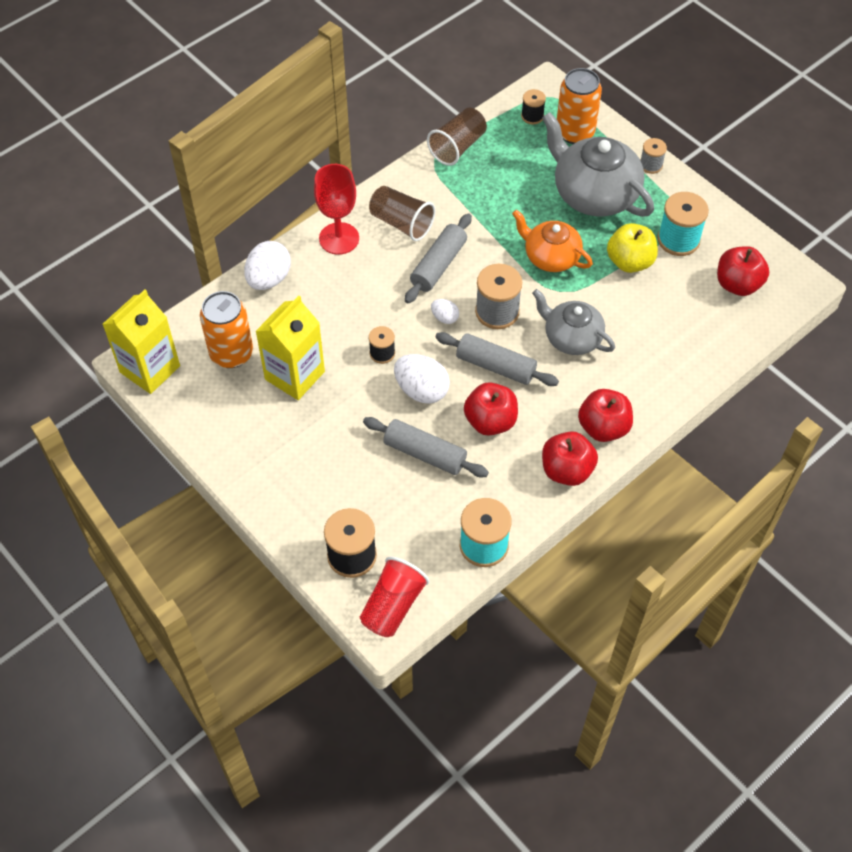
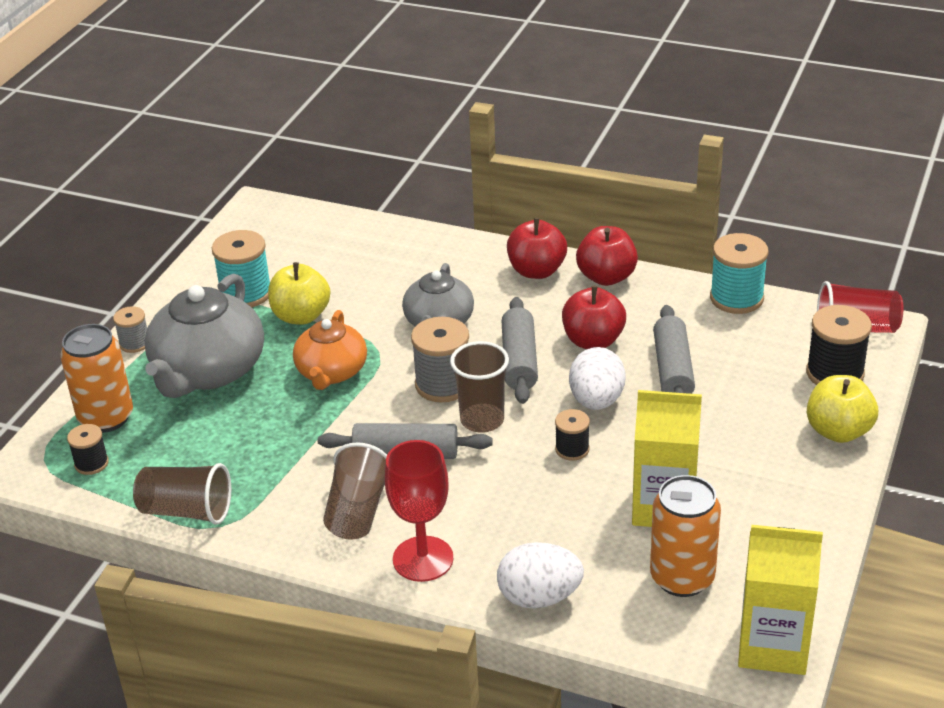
camera: 115 degrees left, 20 degrees down
white egg [431,299,459,324] -> brown cup [450,341,509,433]
red apple [717,246,769,296] -> none
none -> yellow apple [807,375,878,443]

